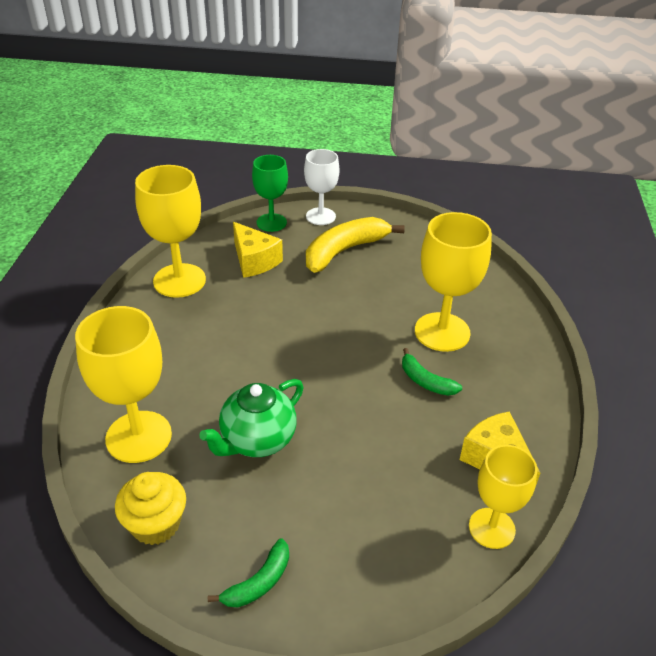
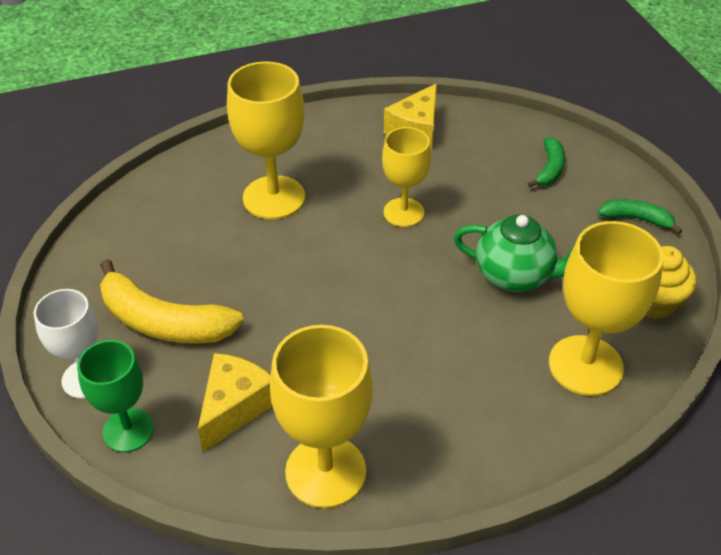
camera: 115 degrees left, 5 degrees up
green banana [402,348,462,396] -> green banana moved to [528,137,565,187]
yellow goblet [469,445,537,549] -> yellow goblet moved to [382,127,431,227]

